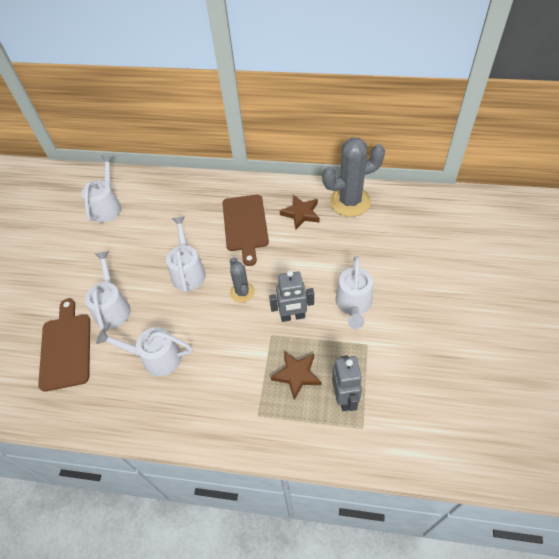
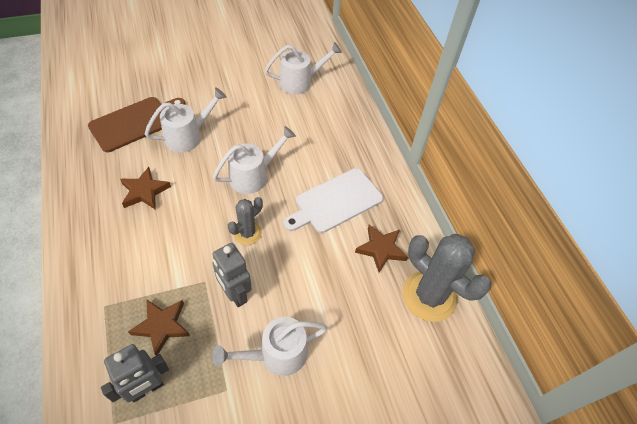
camera: 55 degrees right, 0 degrees up
white watering can [96,327,193,376] -> brown star [120,167,171,210]
brown cutting board [223,195,269,266] -> white cutting board [284,168,383,233]

